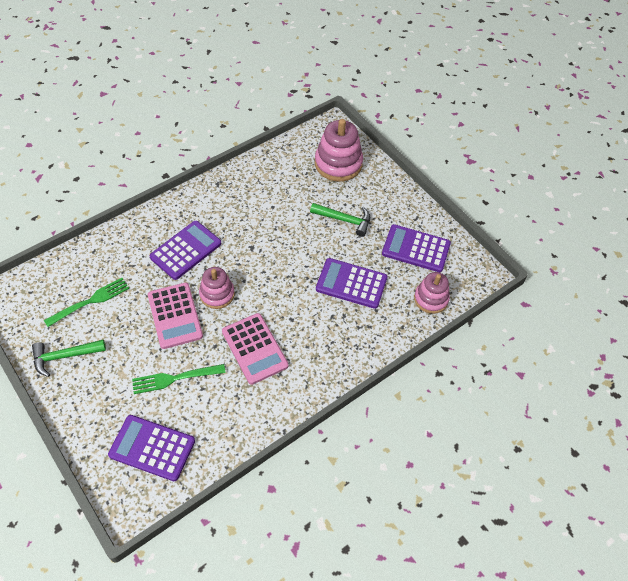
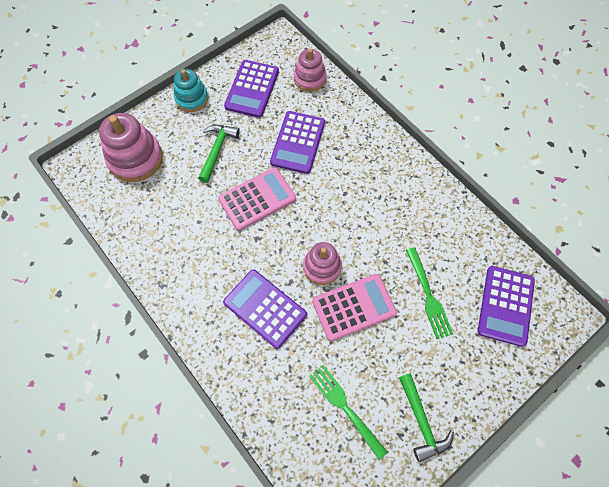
camera: 90 degrees left, 10 degrees up
pink calculator [222,313,289,385] -> pink calculator moved to [218,167,296,231]
none -> turquoise stacking toy [174,69,208,112]

